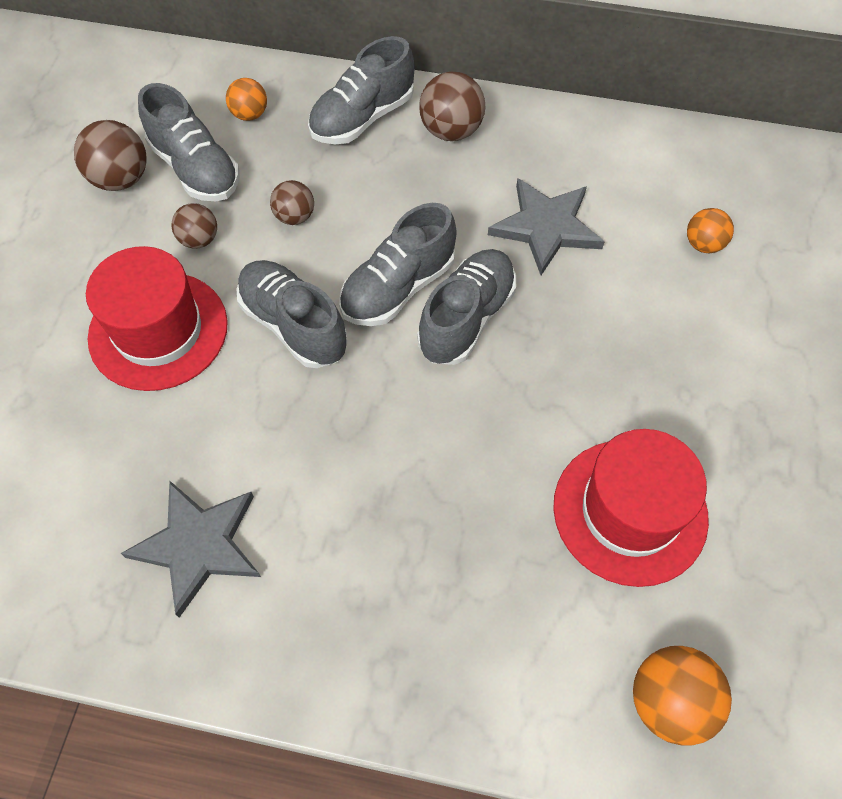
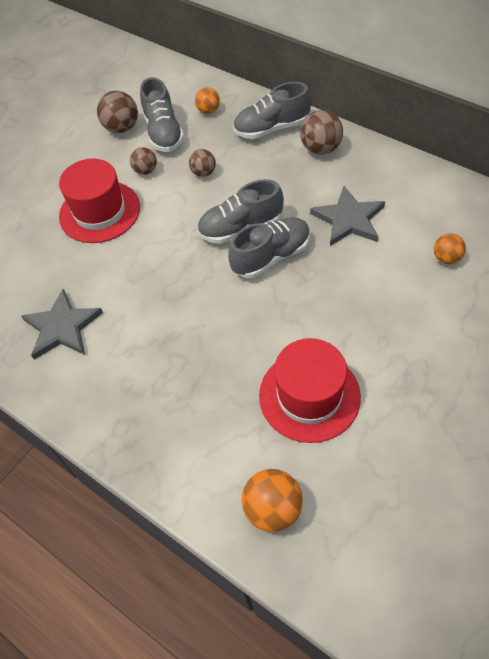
camera: 30 degrees right, 5 degrees down
grey shoe [237,260,347,368] -> none

